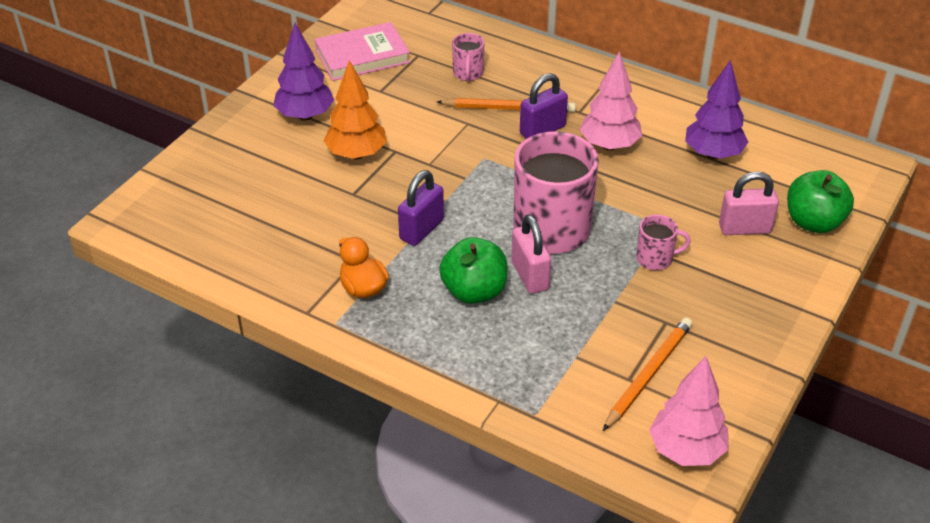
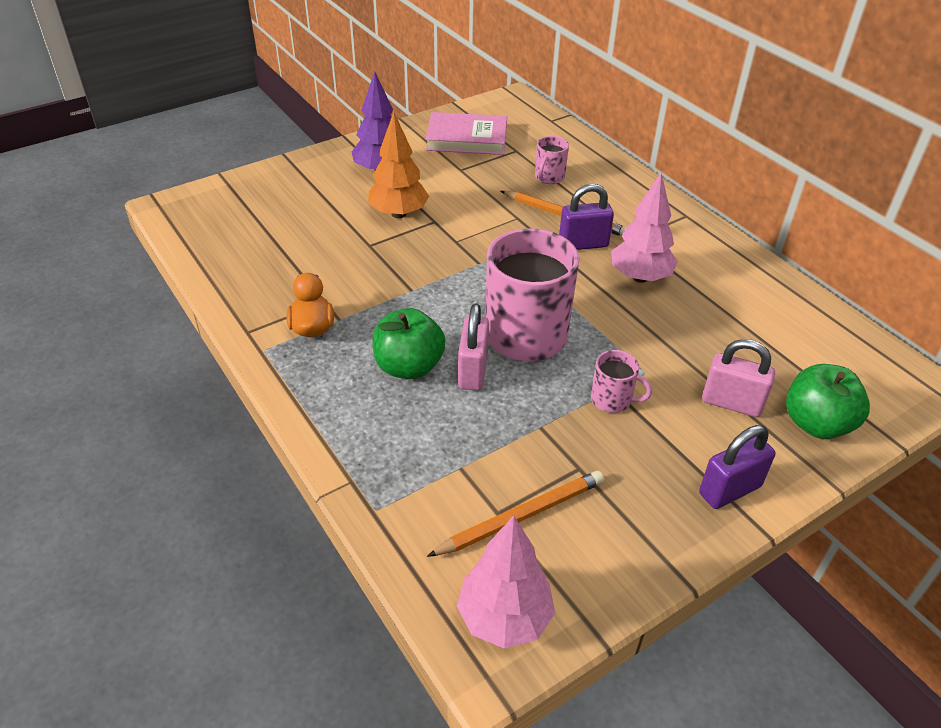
camera: 25 degrees right, 0 degrees up
purple padlock [398,170,444,246] -> purple padlock moved to [699,425,775,509]
purple tree [685,60,748,159] -> none

